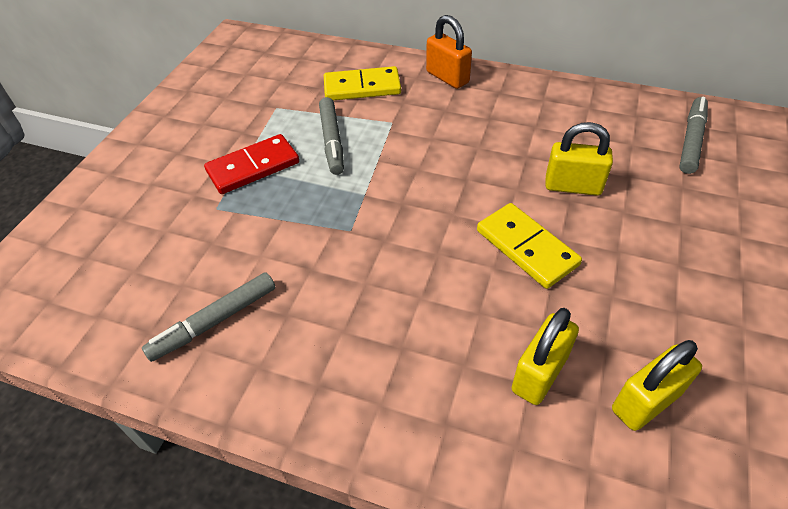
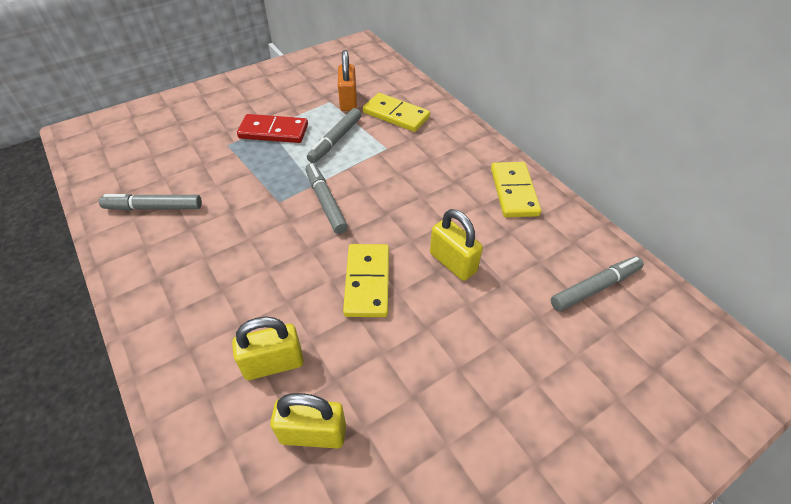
camera: 35 degrees right, 0 degrees up
orange padlock [426,15,472,89] -> orange padlock moved to [338,50,357,111]
none -> grey marker [306,163,348,234]
none -> yellow domino [491,162,541,217]

